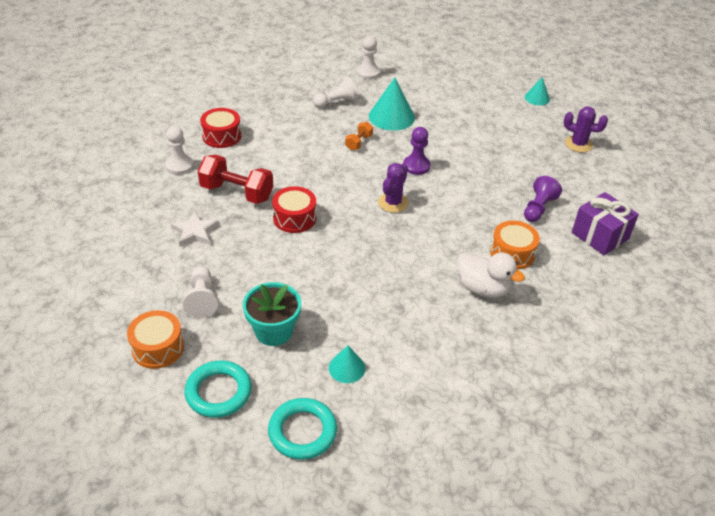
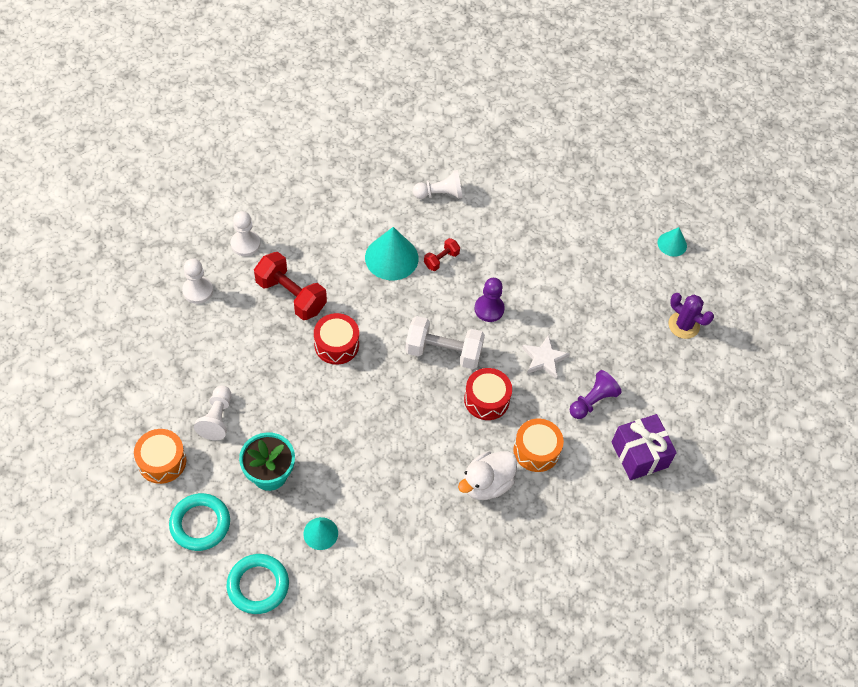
camera: 15 degrees right, 15 degrees up
white star [171,211,219,247] -> white star moved to [522,335,570,379]
red drum [200,108,241,148] -> red drum moved to [464,368,512,420]
orange dumbbell [345,122,373,150] -> red dumbbell [424,238,460,271]
white pawn [357,36,380,79] -> white pawn moved to [182,258,213,304]
turquoise cone [369,77,415,131] -> turquoise cone moved to [365,227,419,280]
purple cactus [378,163,409,213] -> white dumbbell [405,316,485,369]
white duck [457,252,525,298] -> white duck turned 90 degrees clockwise [458,451,517,500]

